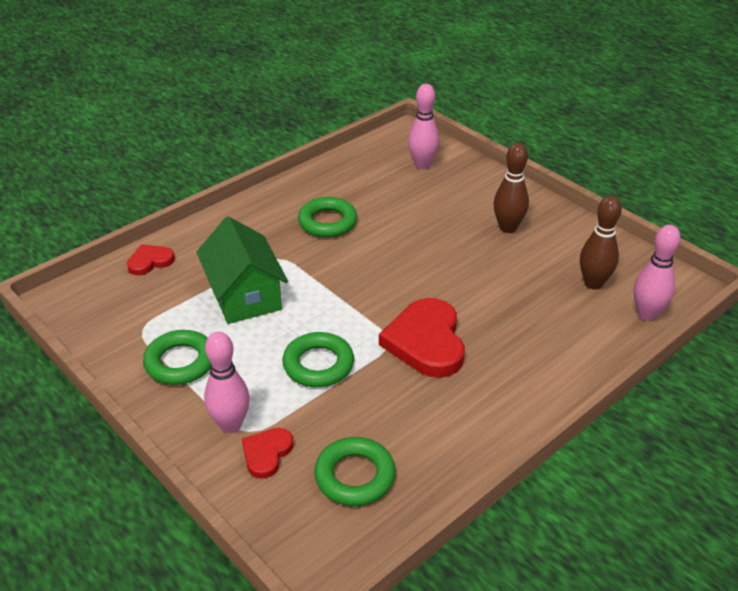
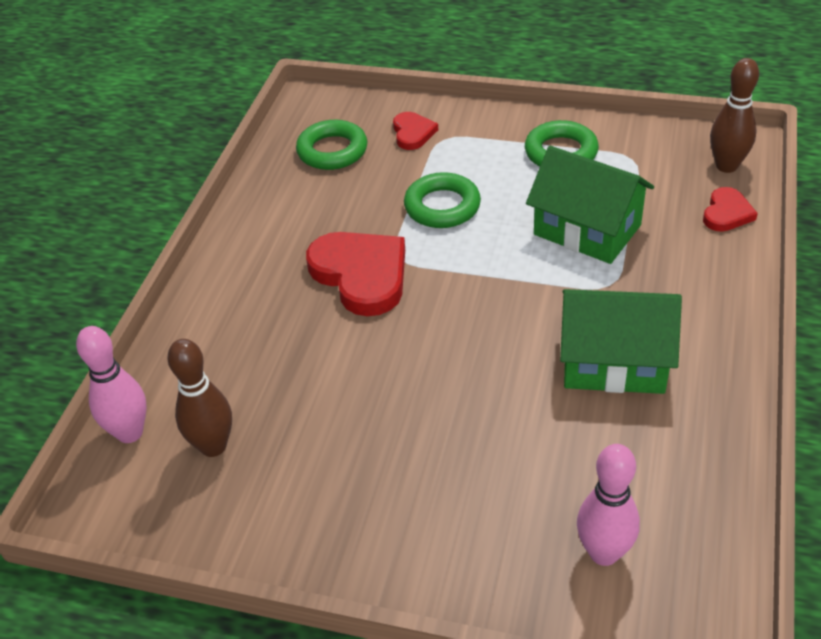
camera: 150 degrees right, 5 degrees up
pink bowling pin [204,332,250,433] -> none
green ring [298,197,357,238] -> green house [560,289,682,394]
brown bowling pin [494,143,529,233] -> brown bowling pin moved to [710,58,759,173]

